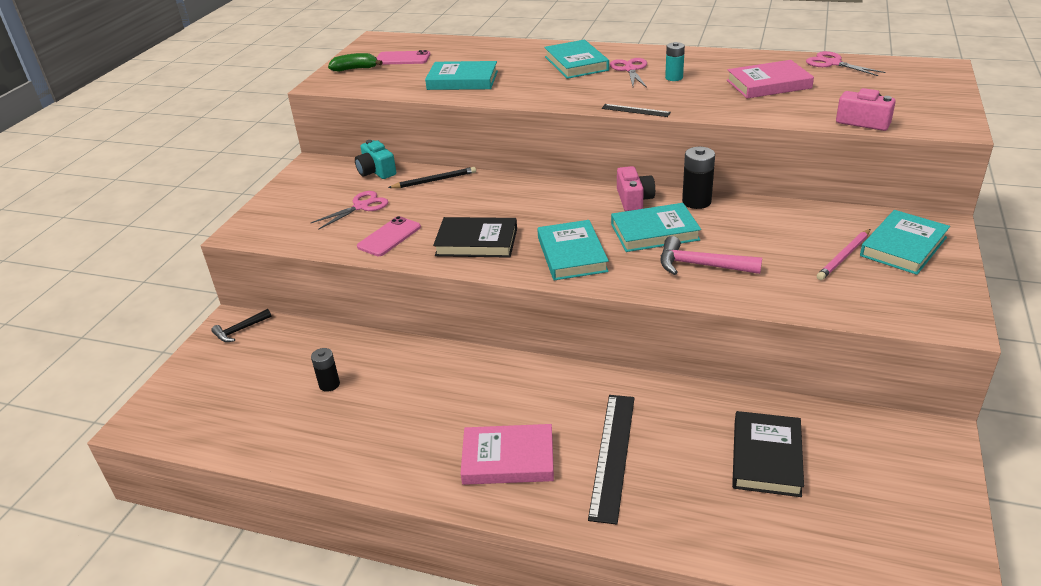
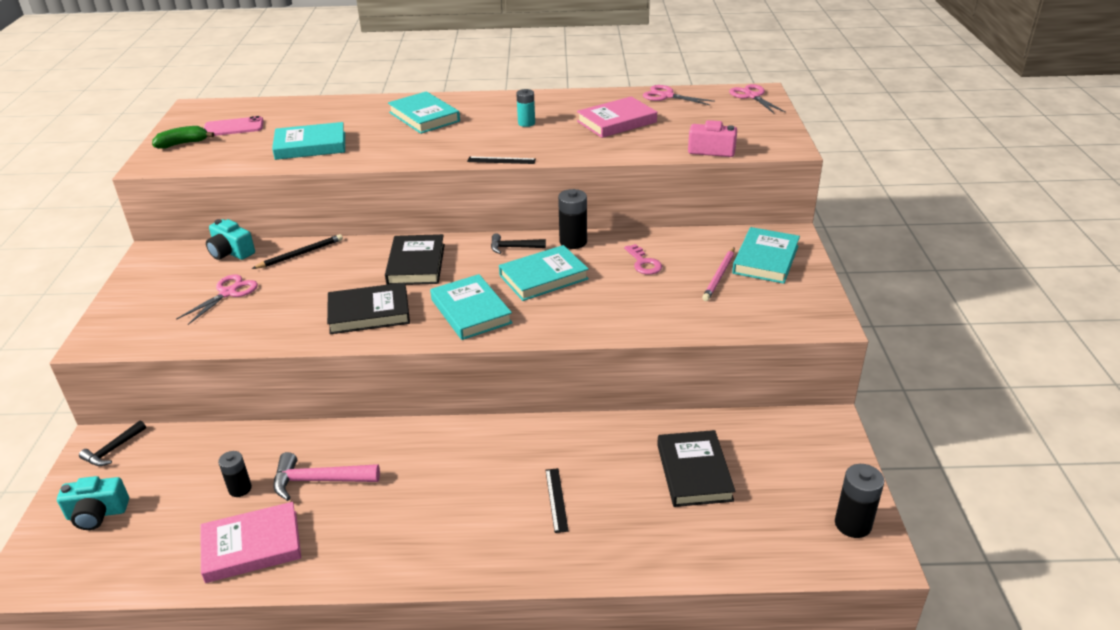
camera: 20 degrees left, 0 degrees up
pink phone [357,216,421,256] -> none
pink book [460,424,554,485] -> pink book moved to [201,502,301,583]
black ruler [588,395,634,525] -> black ruler [545,468,569,533], size x0.51
pink scissors [610,58,647,88] -> pink scissors moved to [729,84,786,113]
pink camera [617,166,655,211] -> black hammer [491,234,546,254]
pink hammer [661,236,762,275] -> pink hammer moved to [273,452,380,501]
none -> turquoise camera [57,476,129,530]
none -> black book [385,234,445,285]
none -> pink key [624,244,662,274]
none -> black battery [835,464,884,538]

